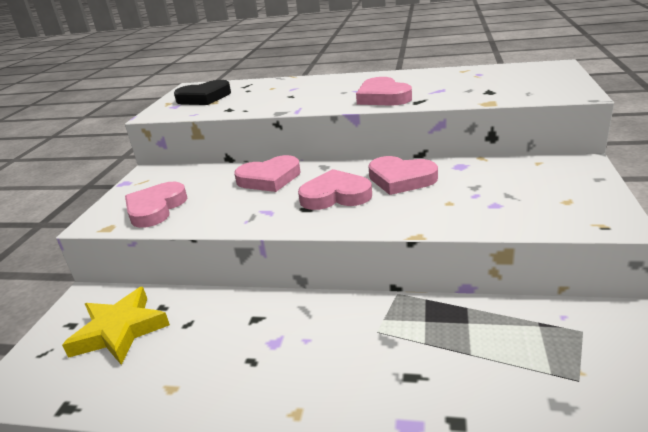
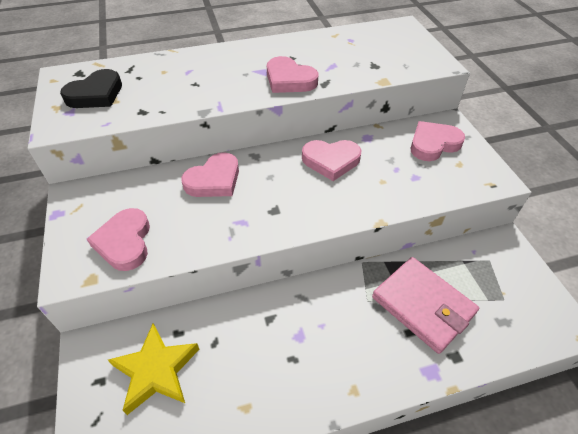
camera: 30 degrees left, 20 degrees up
pink heart [298,169,372,210] -> pink heart moved to [411,121,465,161]
none -> pink wallet [372,257,479,354]

